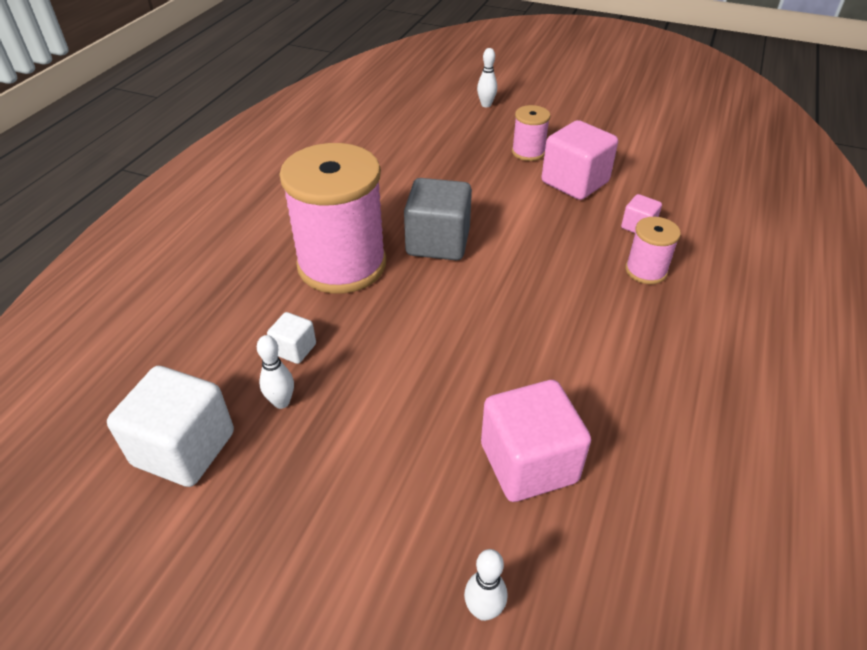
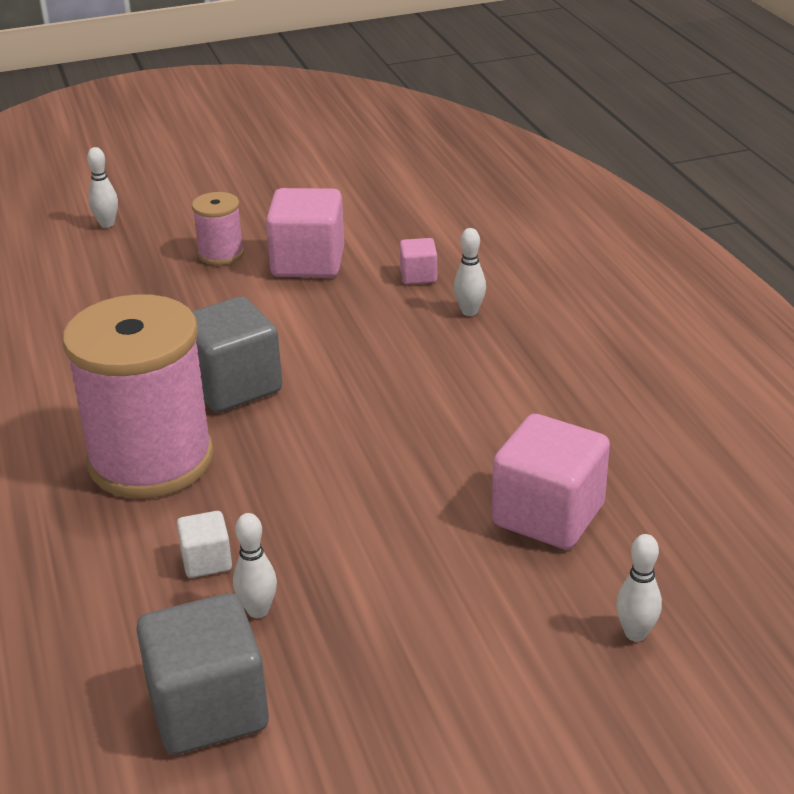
camera: 40 degrees left, 10 degrees down
white cube [107,366,234,487] -> grey cube [136,593,269,755]
pink spool [625,217,681,284] -> white bowling pin [453,228,486,316]

